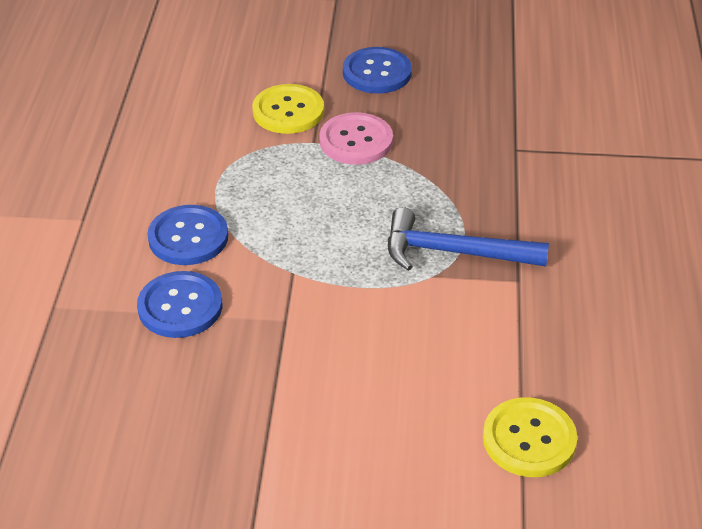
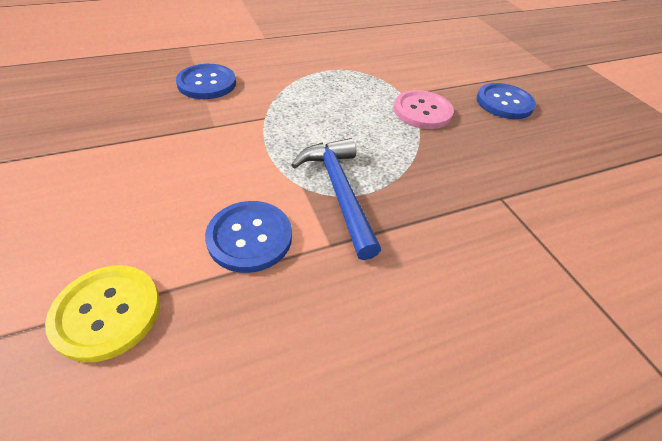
camera: 60 degrees right, 5 degrees up
blue button [147,205,228,265] -> blue button moved to [205,201,292,273]
yellow button [252,84,324,134] -> none

